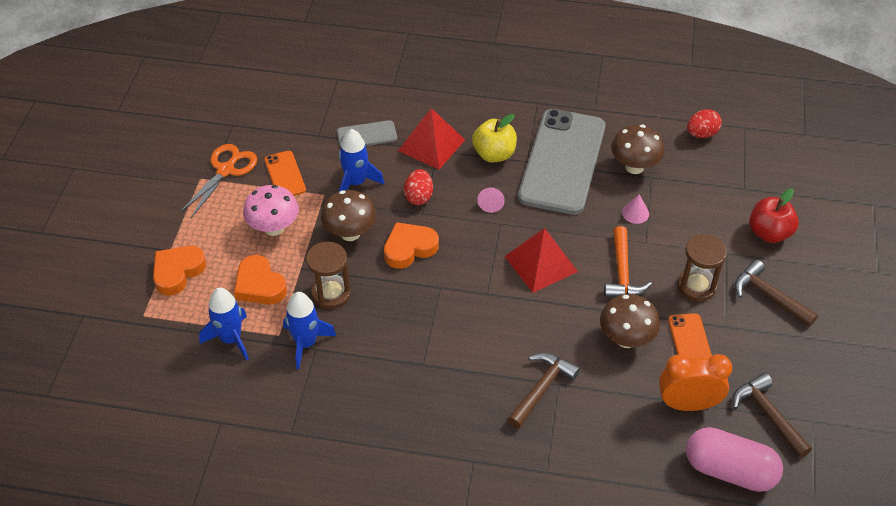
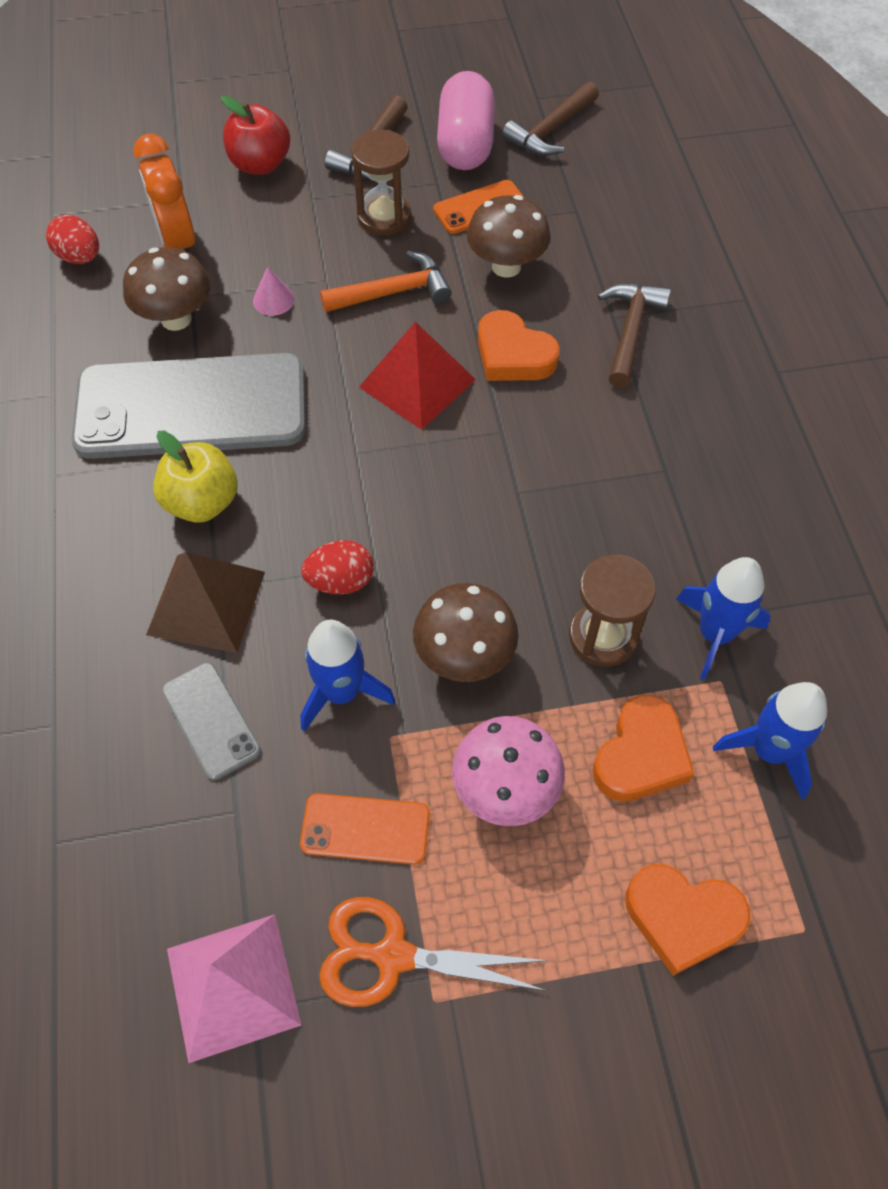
camera: 110 degrees left, 10 degrees up
orange phone [264,151,306,196] -> orange phone turned 45 degrees clockwise [300,793,430,865]
orange heart [384,222,439,269] -> orange heart moved to [478,310,560,381]
red pyramid [398,108,465,170] -> brown pyramid [146,552,265,653]
pink cone [477,188,505,213] -> none
brown hammer [507,353,580,429] -> brown hammer turned 90 degrees clockwise [598,283,671,388]
orange clock [659,354,732,411] -> orange clock moved to [133,134,195,252]
pink capsule [686,427,783,492] -> pink capsule moved to [437,71,495,170]
none -> pink pyramid [167,914,301,1063]

